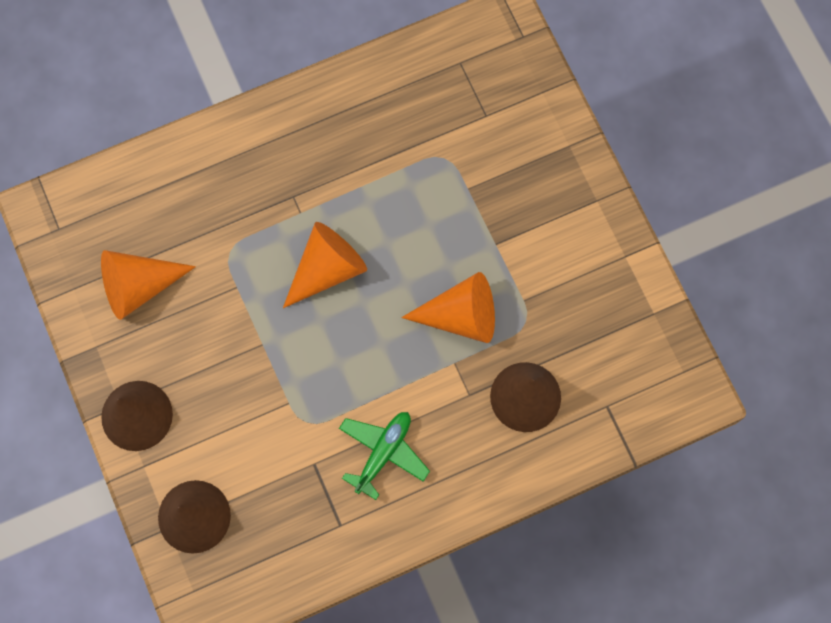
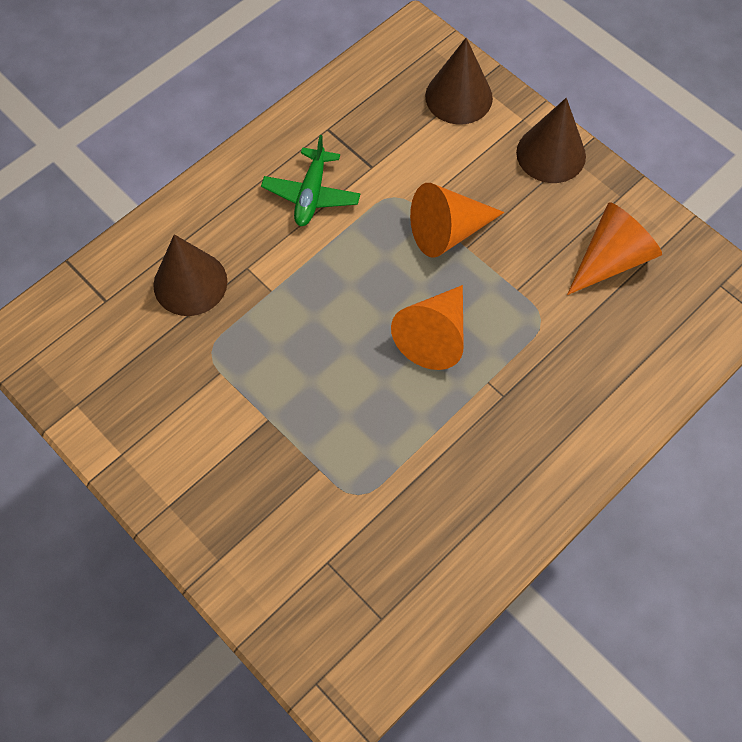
camera: 160 degrees right, 10 degrees down
orange cone [401,272,495,343] -> orange cone moved to [410,183,504,258]

